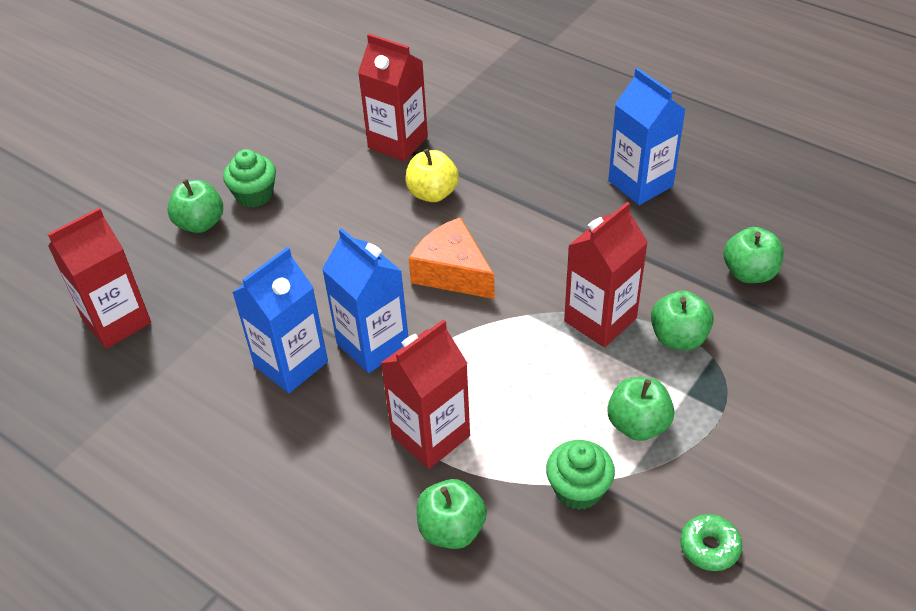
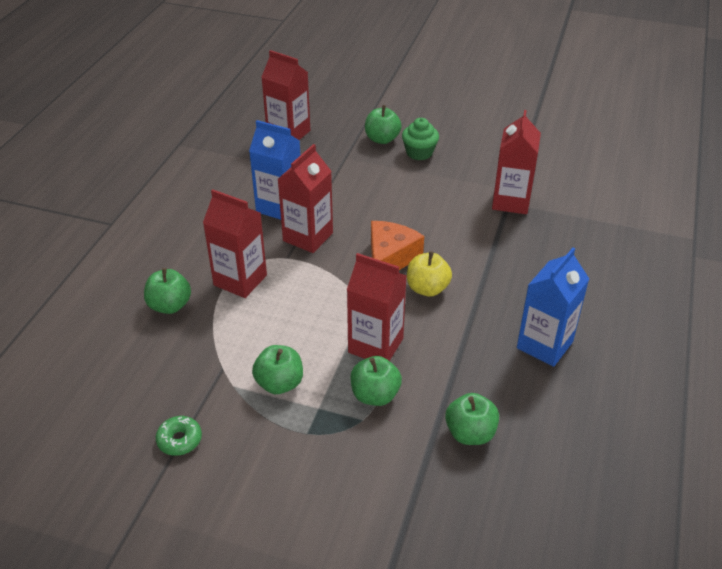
camera: 70 degrees right, 5 degrees down
blue carton [322,228,408,373] -> red carton [278,144,333,253]
yellow apple [406,149,459,202] -> yellow apple moved to [407,251,452,297]
green cupcake [546,440,615,510] -> none

